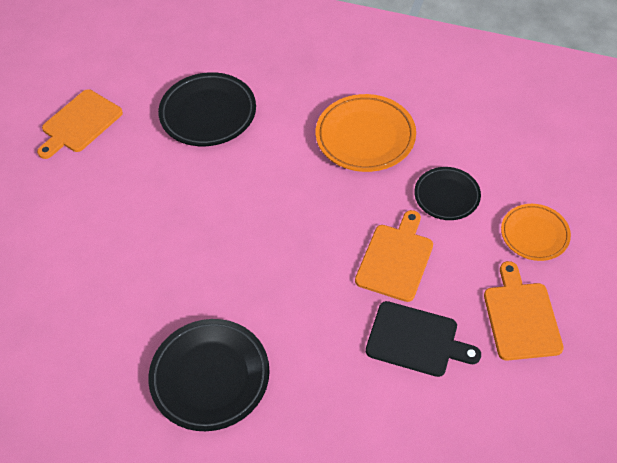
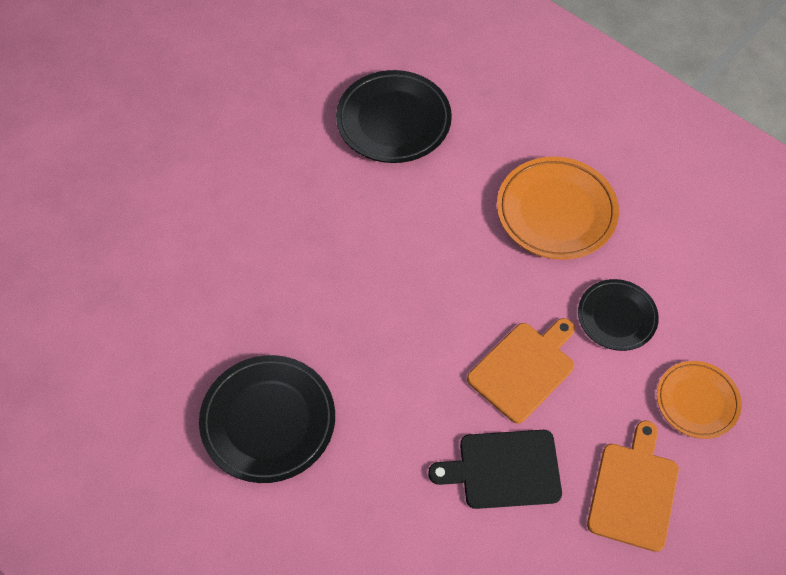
camera: 20 degrees right, 5 degrees up
orange cutting board [37,89,123,159] -> none
black cutting board [366,301,481,377] -> black cutting board turned 135 degrees clockwise [428,430,562,509]

